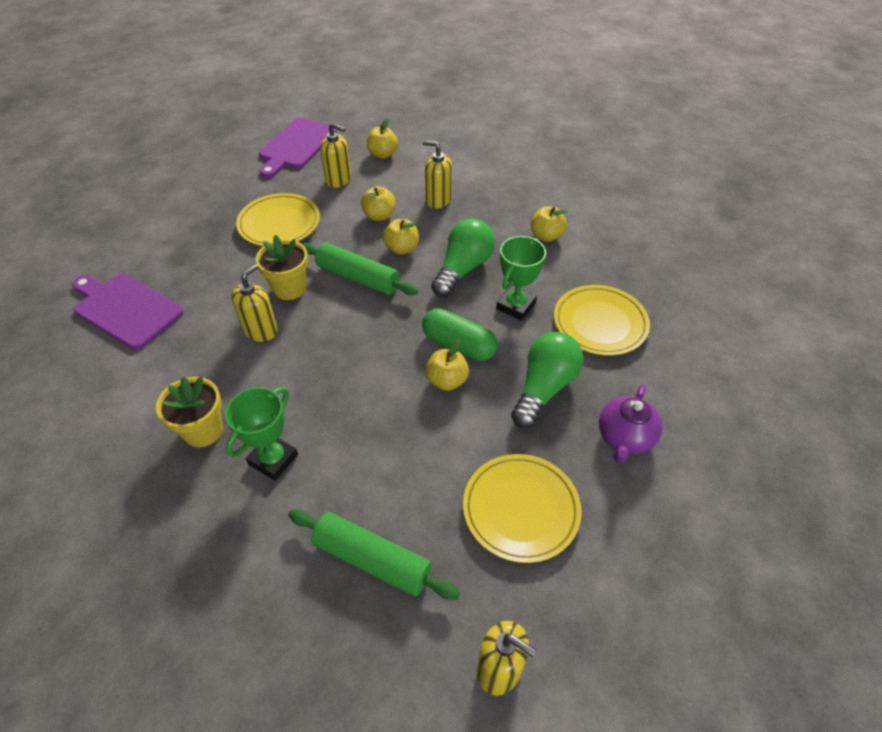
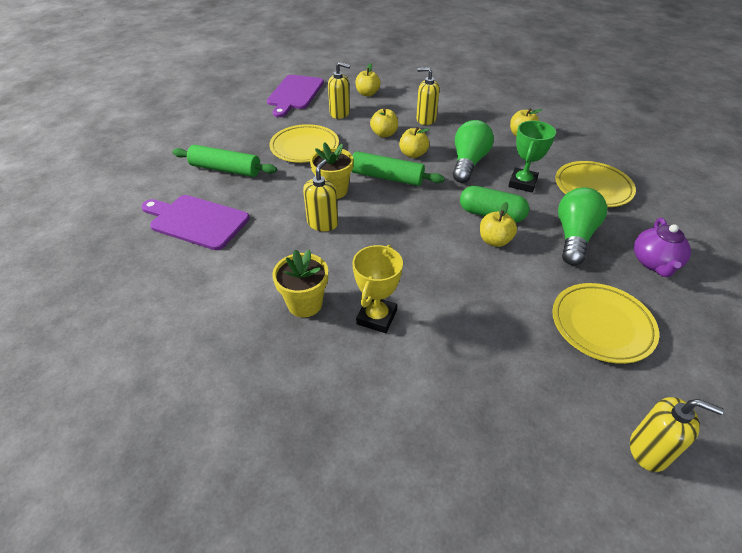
camera: 10 degrees left, 5 degrees down
green trophy [225,387,298,481] -> yellow trophy [352,245,403,333]
green rolling pin [288,509,460,600] -> green rolling pin moved to [172,145,277,177]

